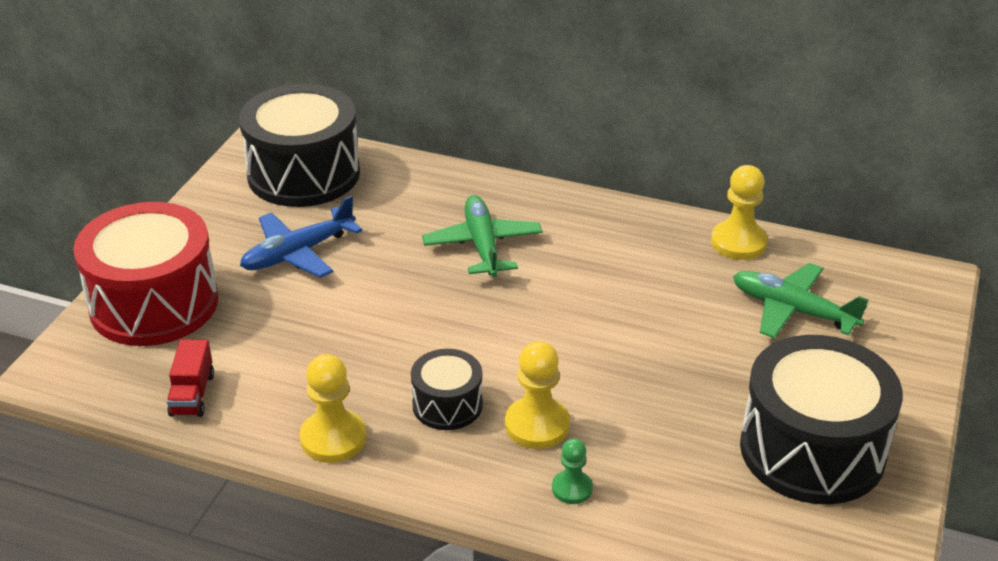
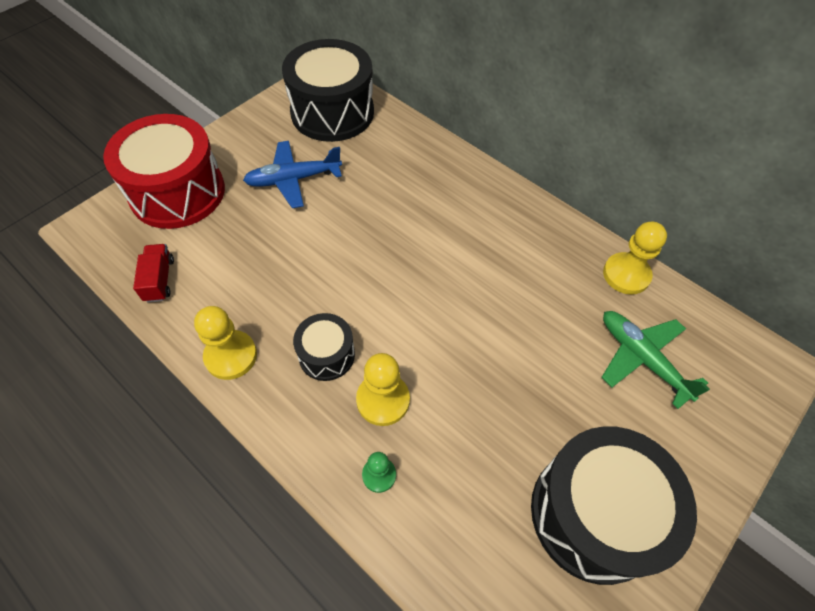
camera: 20 degrees right, 20 degrees up
red truck [167,340,214,417] -> red truck turned 150 degrees clockwise [133,244,174,302]
green plane [422,195,542,277] -> none

